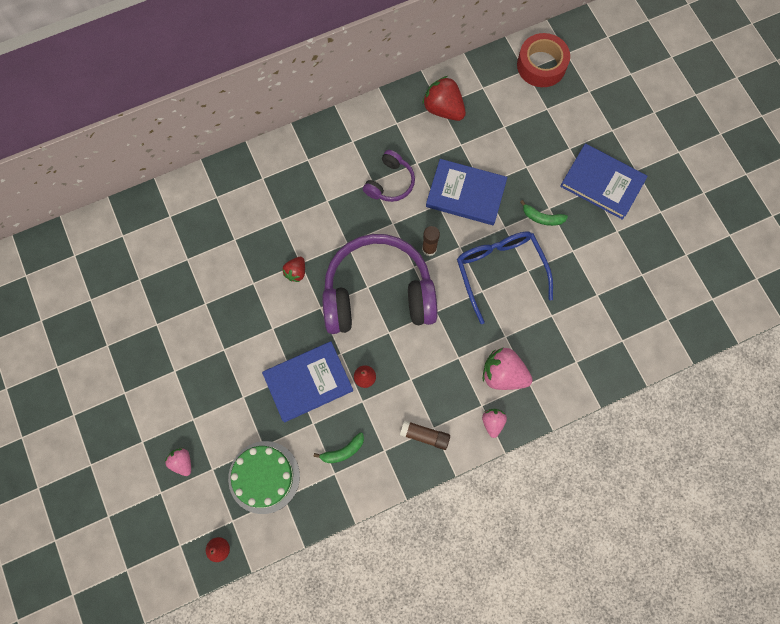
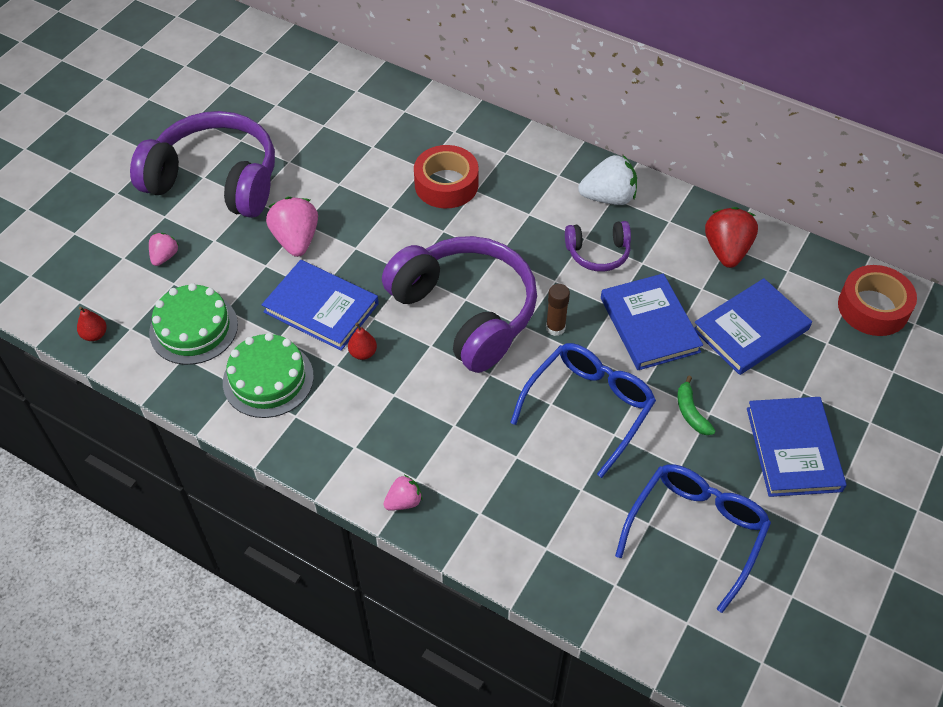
camera: 55 degrees right, 20 degrees down
red strawberry [282,257,305,282] -> none
green banana [313,432,364,463] -> green cake [223,333,314,418]
brown glue stick [400,420,450,450] -> none
pink strawberry [483,348,533,390] -> pink strawberry moved to [266,197,318,257]
none -> purple headphones [130,111,275,218]
none -> red tape [414,145,479,208]
none -> white strawberry [578,155,637,205]
none -> blue glasses [615,464,771,613]
none -> blue book [694,278,812,375]

